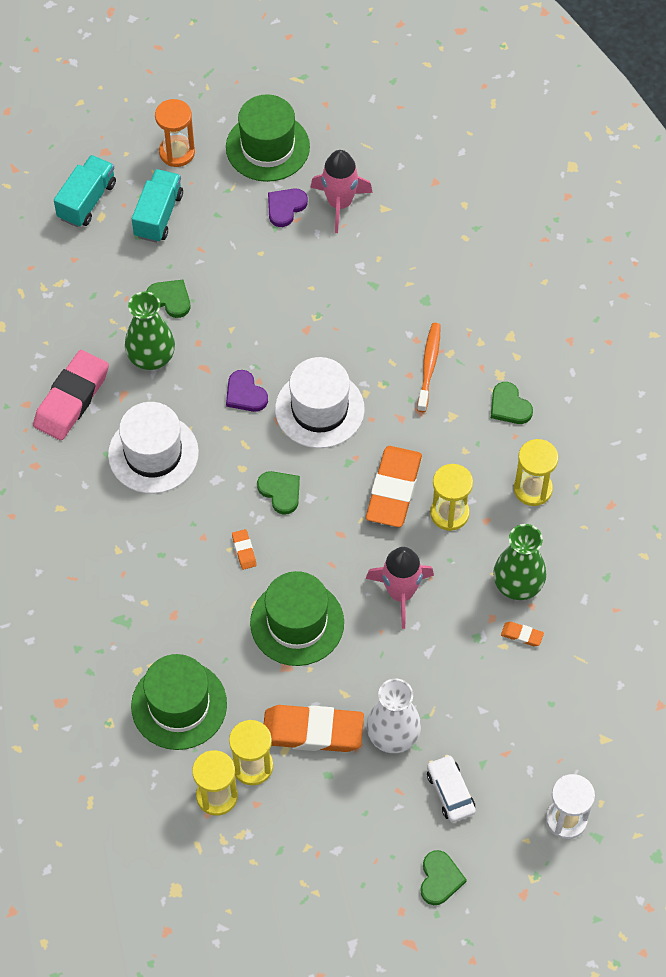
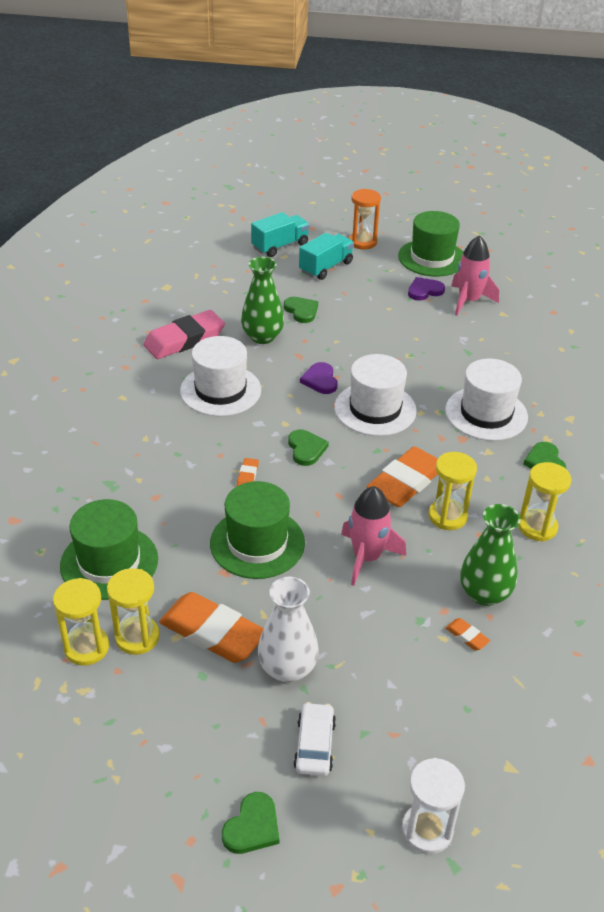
camera: 25 degrees right, 20 degrees down
orange toothbrush [417,323,441,412] -> white hat [445,359,528,441]

